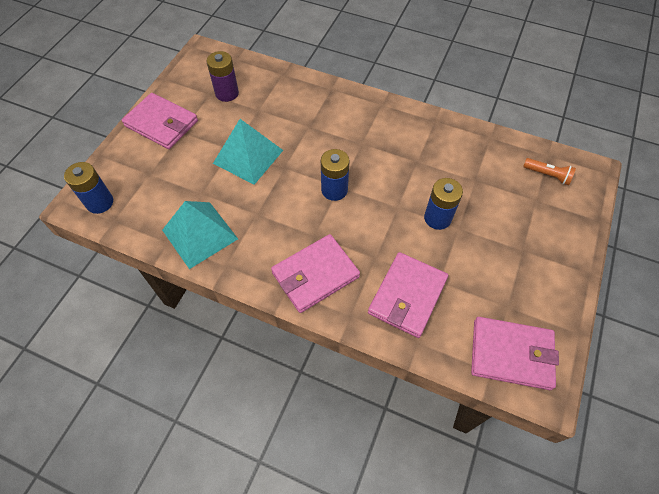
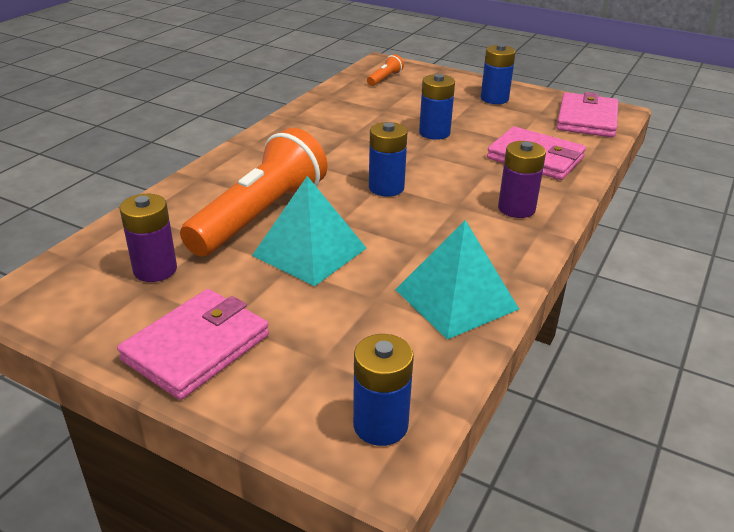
camera: 85 degrees left, 25 degrees down
pink wallet [271,234,360,313] -> purple battery [498,141,546,218]
none -> orange flashlight [180,128,327,257]
none -> blue battery [481,44,516,104]

